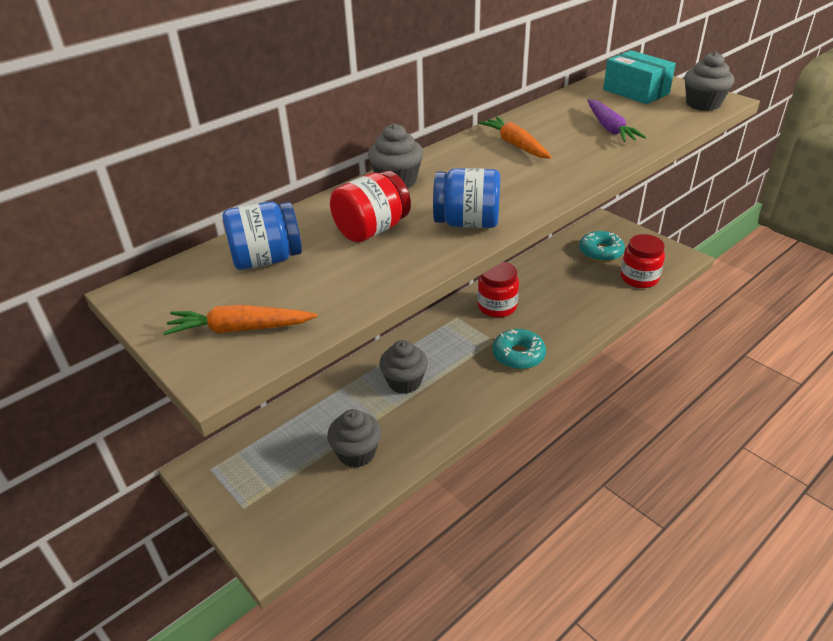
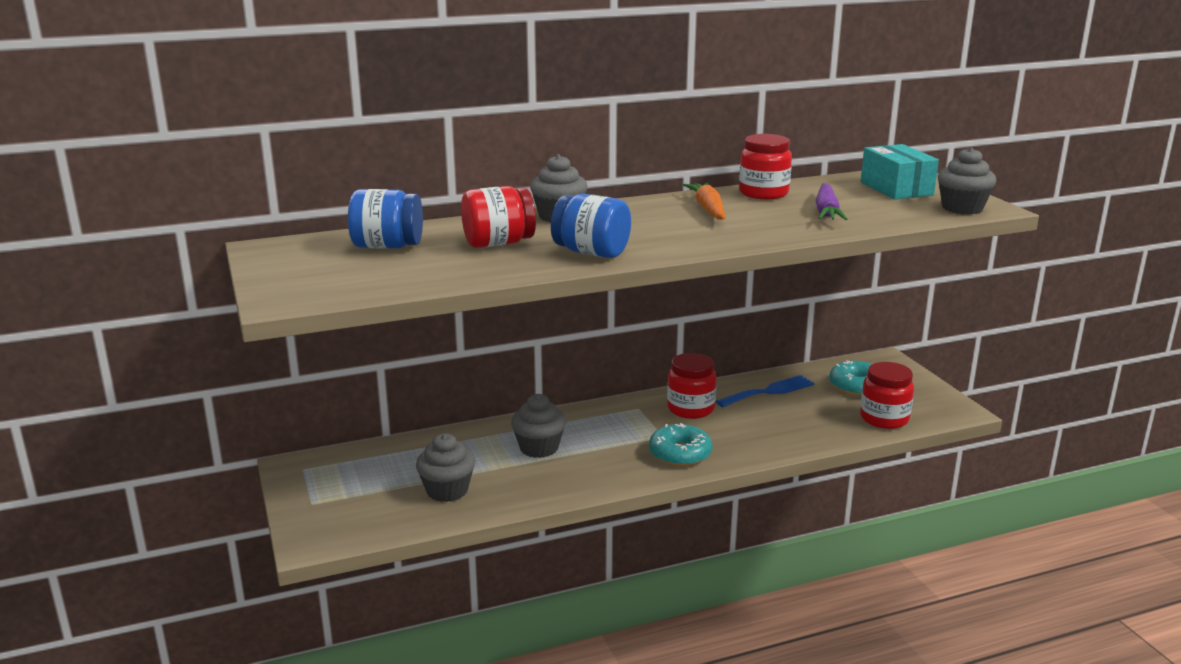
camera: 20 degrees right, 15 degrees down
orange carrot [163,305,318,335] -> none
none -> blue fork [716,375,814,407]
none -> red jar [739,134,792,199]

